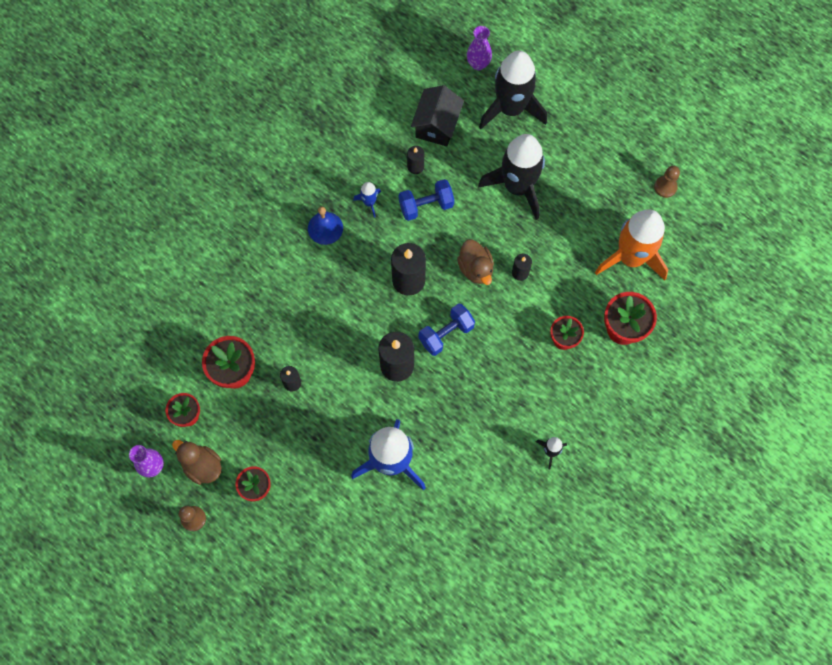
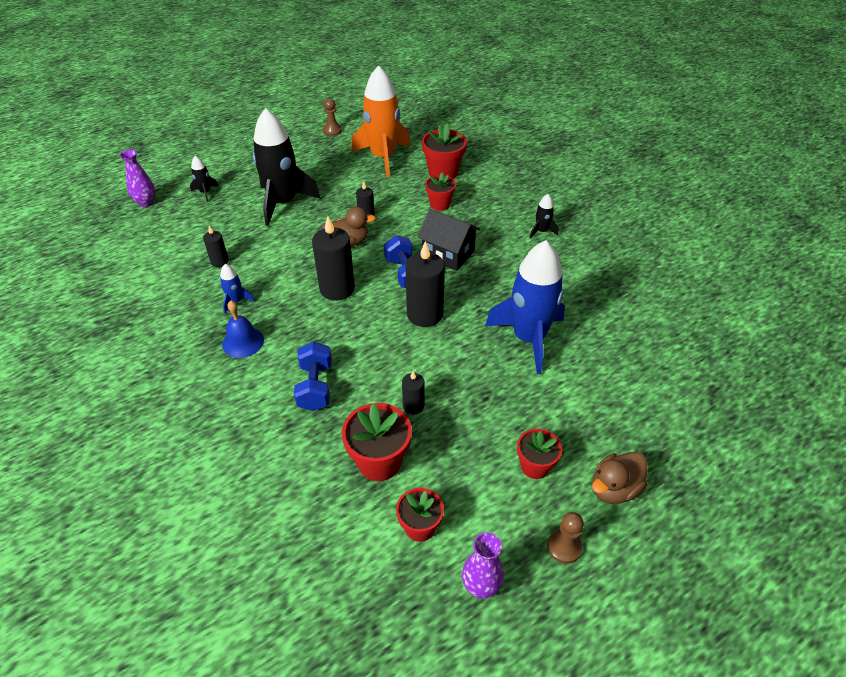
camera: 75 degrees left, 25 degrees down
brown duck [172,440,222,485] -> brown duck moved to [592,452,648,504]
blue dumbbell [399,179,454,221] -> blue dumbbell moved to [294,342,332,411]
black house [411,85,464,147] -> black house moved to [418,209,480,271]
black rocket [479,50,547,129] -> black rocket [190,156,219,202], size x0.42

